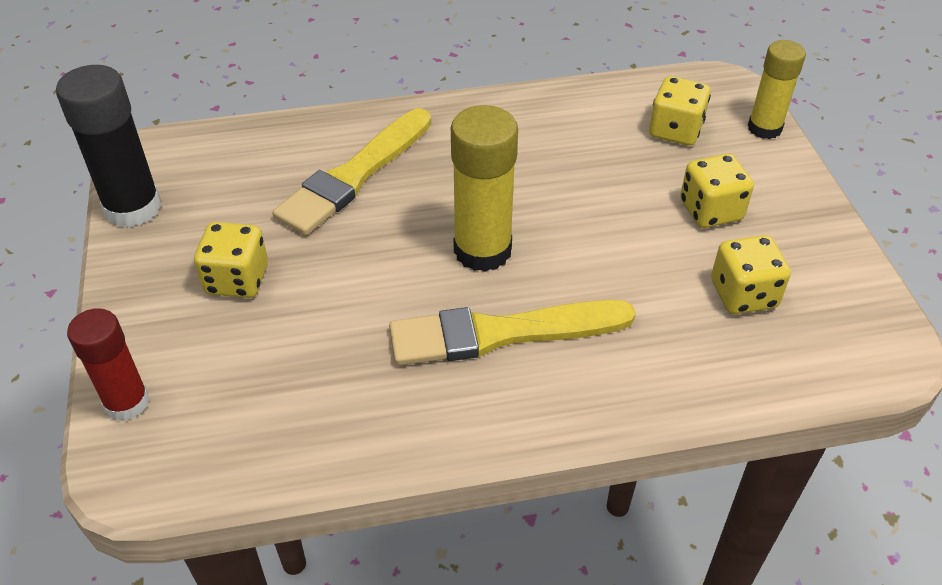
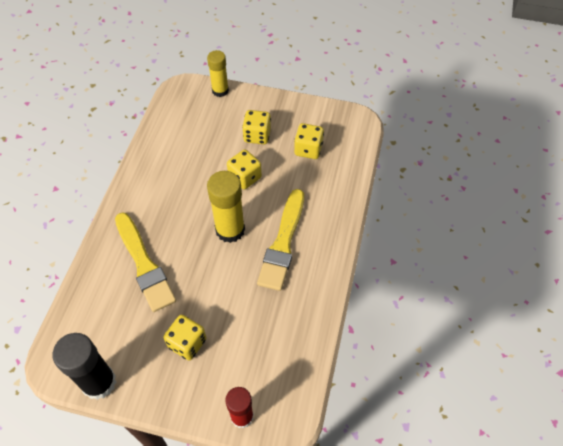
camera: 65 degrees left, 10 degrees up
yellow dice [649,76,711,146] -> yellow dice moved to [227,150,262,190]

